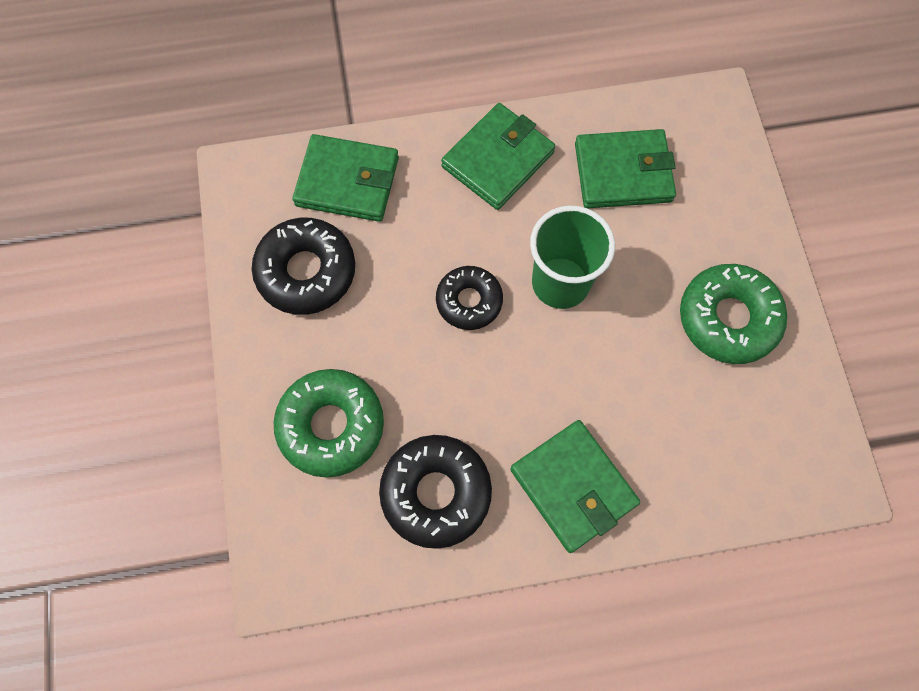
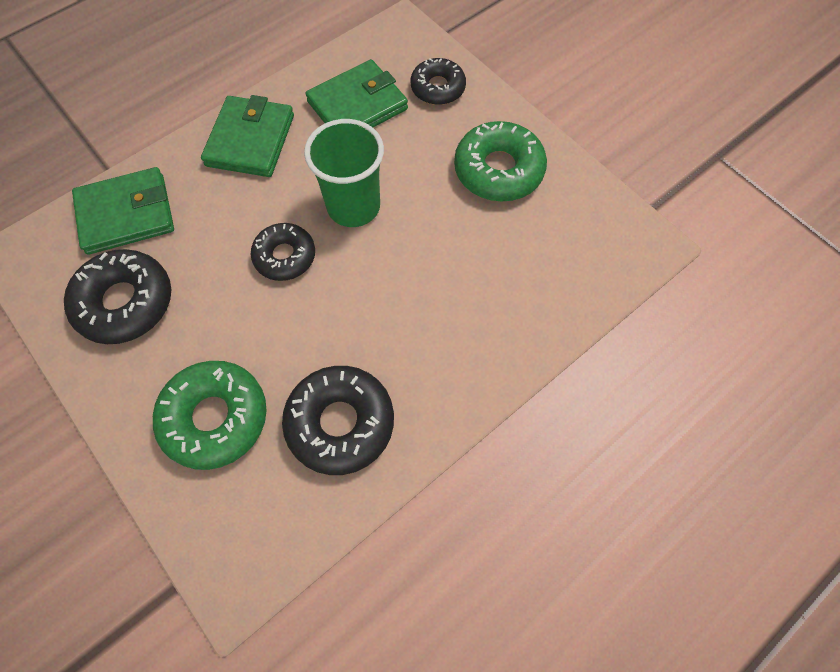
camera: 30 degrees left, 5 degrees down
green wallet [510,420,640,553] -> none
none -> black donut [411,58,466,105]

